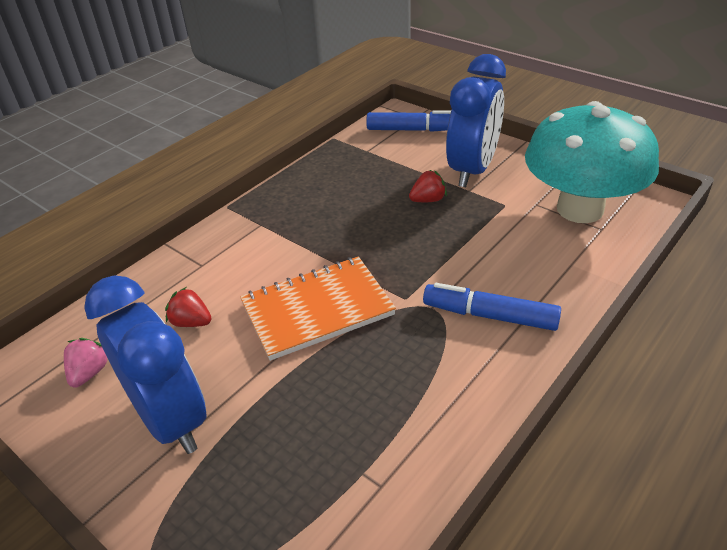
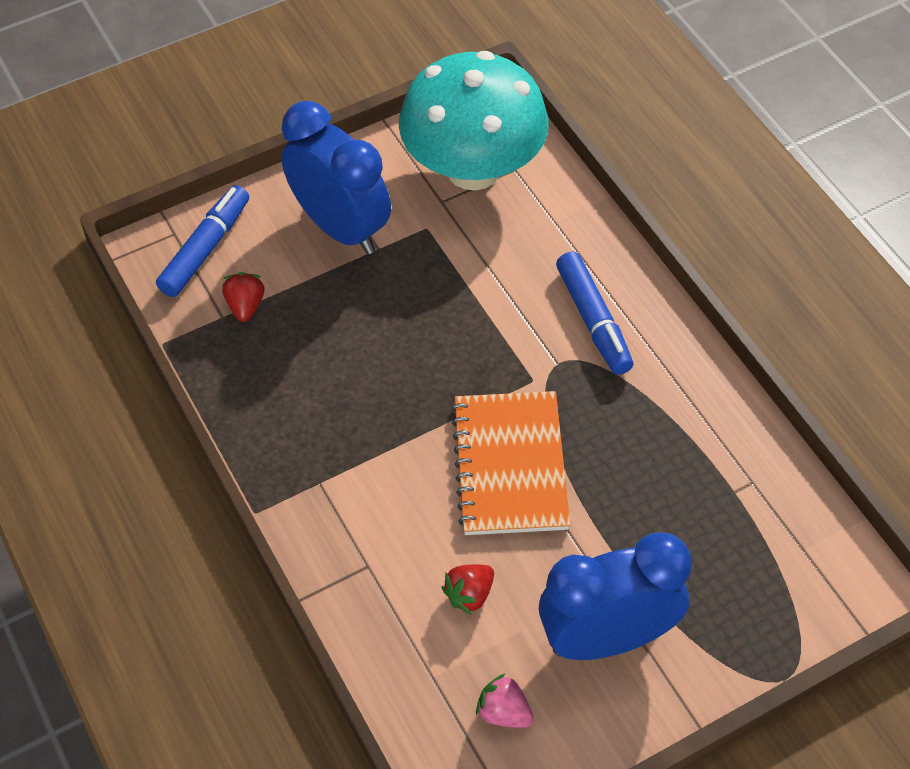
camera: 70 degrees left, 15 degrees up
red strawberry [409,170,447,202] -> red strawberry moved to [222,272,264,322]
blue marker [423,283,561,331] -> blue marker turned 60 degrees counterclockwise [556,251,633,375]

